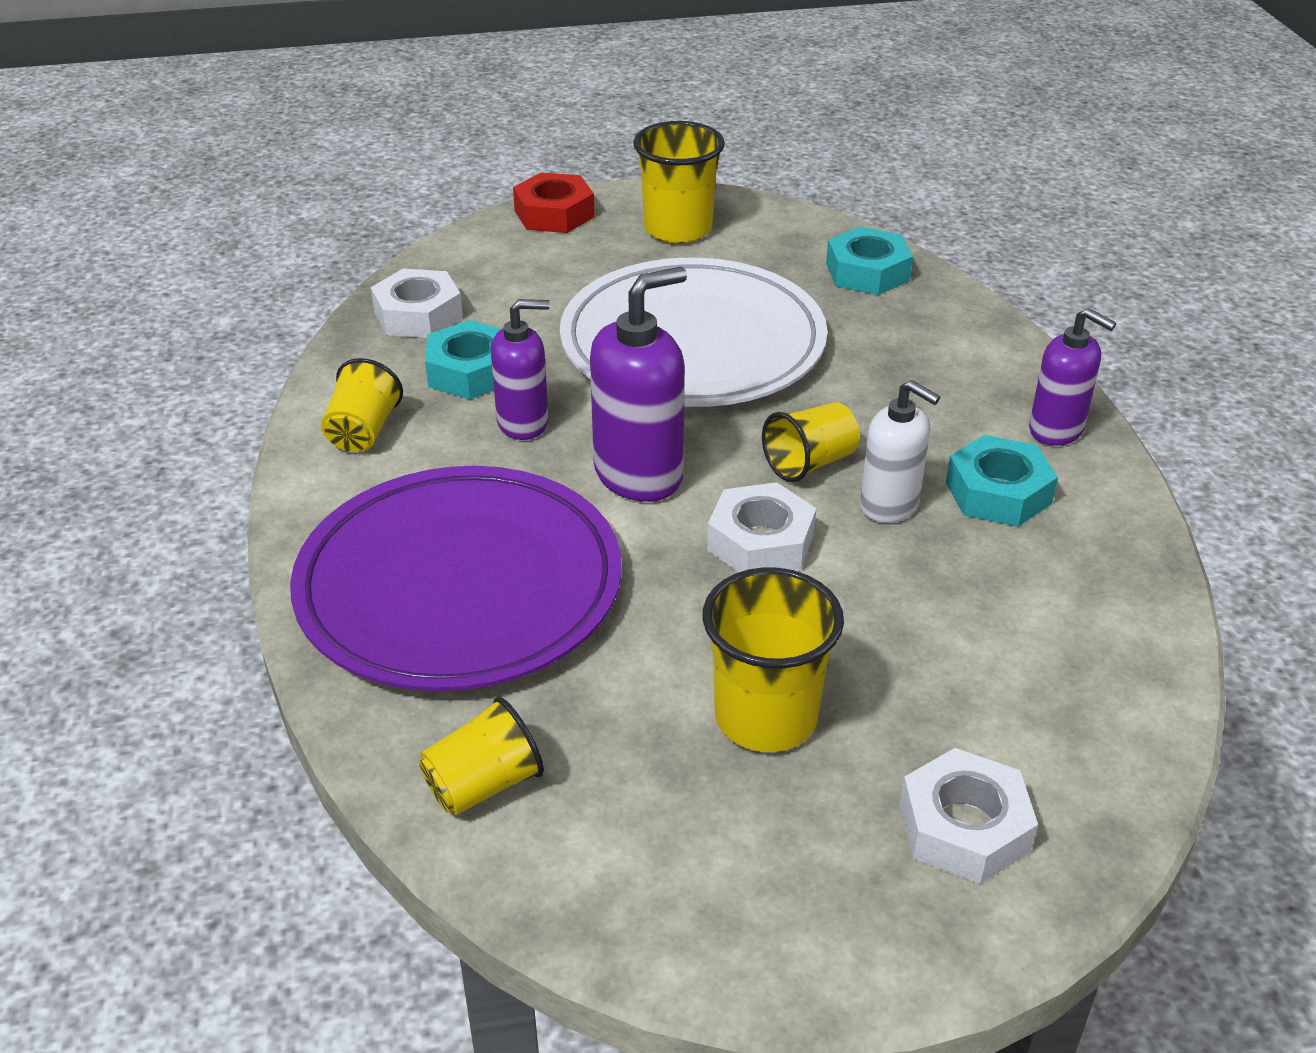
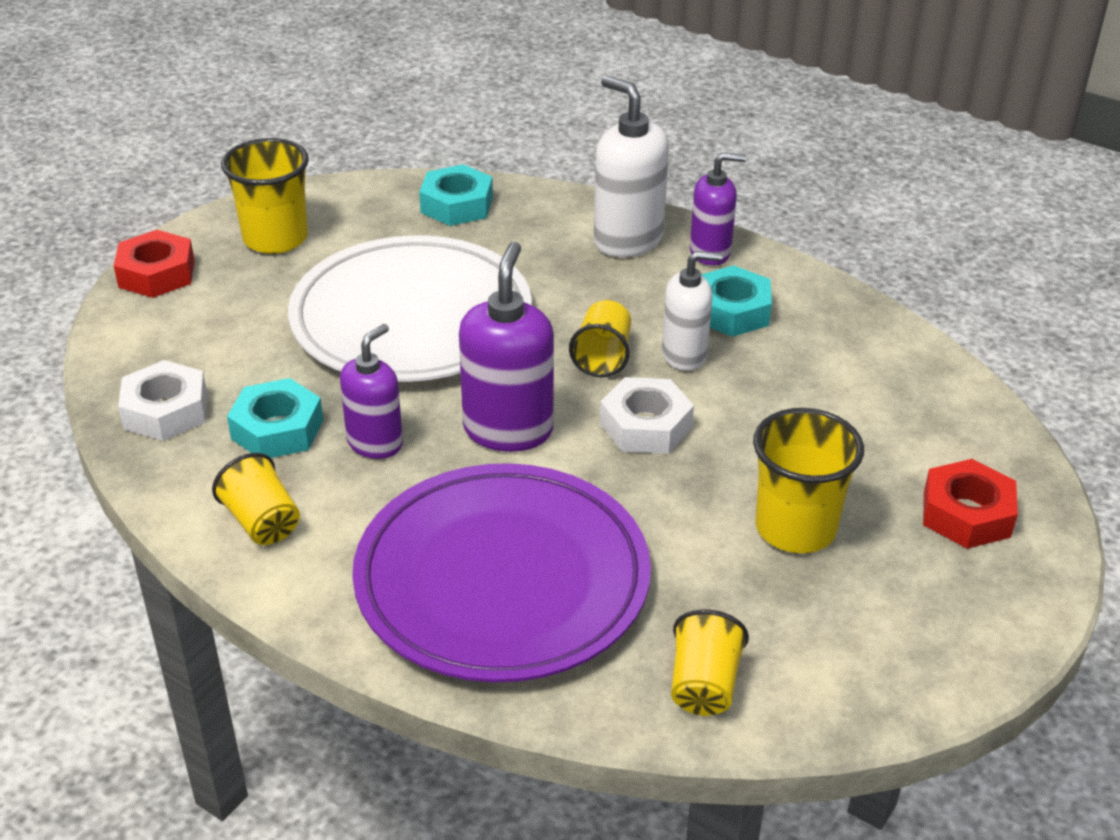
camera: 45 degrees left, 0 degrees up
white nut [900,748,1038,884] -> red nut [923,459,1018,549]
none -> white soap dispenser [594,76,669,257]

